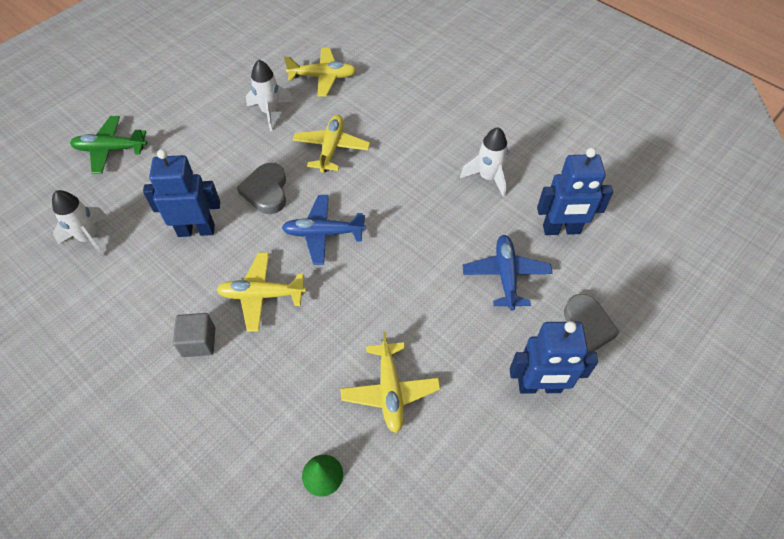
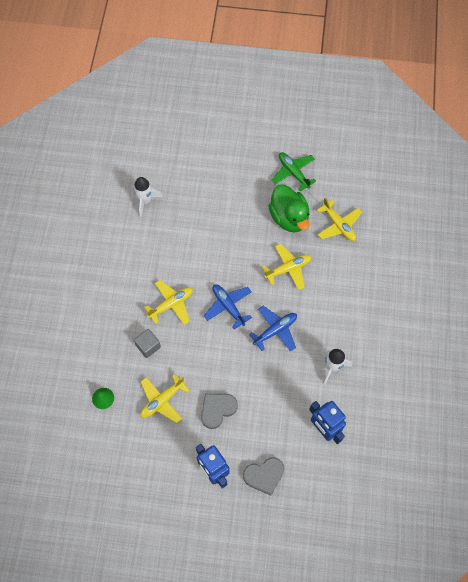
camera: 55 degrees right, 10 degrees up
green plane [70,116,147,174] -> green plane moved to [272,152,316,191]
blue robot [143,149,220,237] -> none
grey cube [173,313,215,357] -> grey cube moved to [134,329,161,358]
yellow plane [216,253,306,332] -> yellow plane turned 90 degrees clockwise [144,280,193,325]
grey heart [237,163,286,214] -> grey heart moved to [201,394,238,429]
white rocket [246,60,293,131] -> green duck [268,184,310,233]
blue plane [463,235,552,311] -> blue plane moved to [249,306,297,352]

